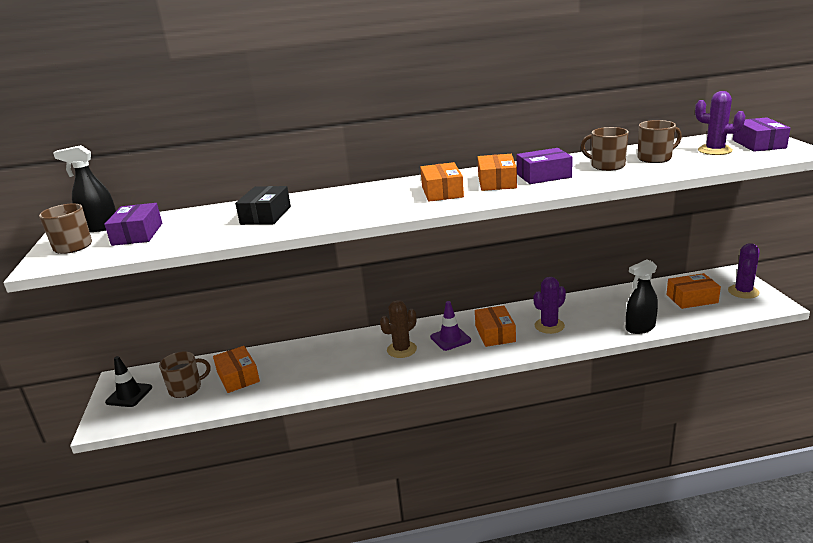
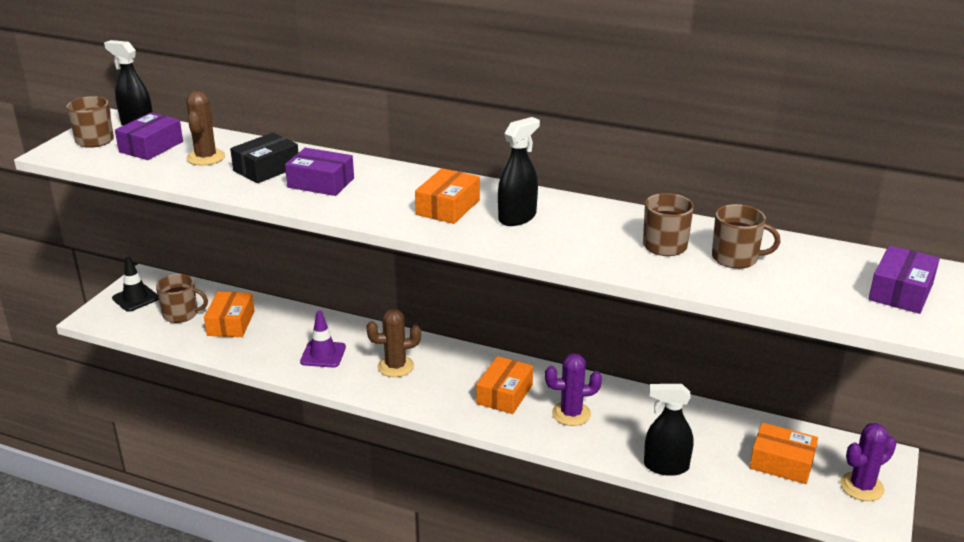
camera: 30 degrees right, 5 degrees up
purple traffic cone [430,301,471,351] -> purple traffic cone moved to [300,311,346,368]
orange box [478,154,517,191] -> black spray bottle [498,117,540,226]
purple box [517,148,573,184] -> purple box moved to [285,148,354,196]
purple cactus [695,91,745,155] -> none
none -> brown cactus [186,91,225,166]

